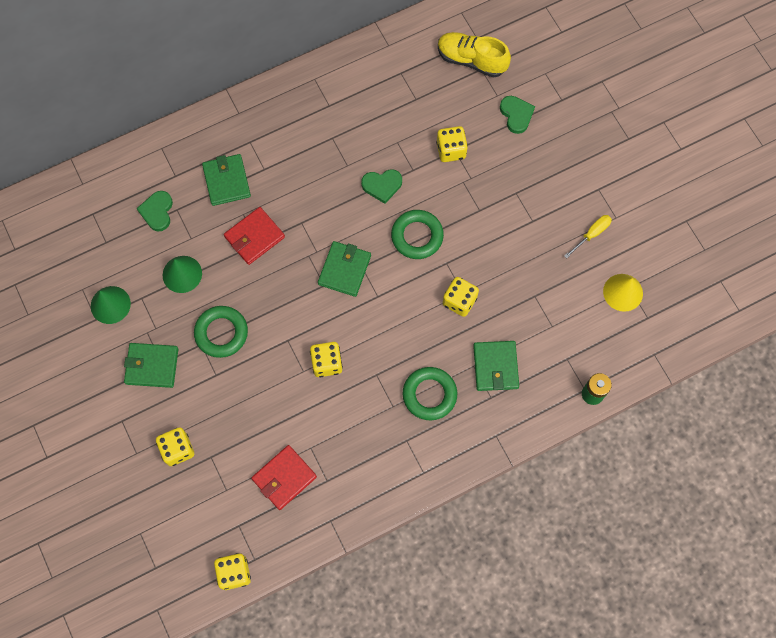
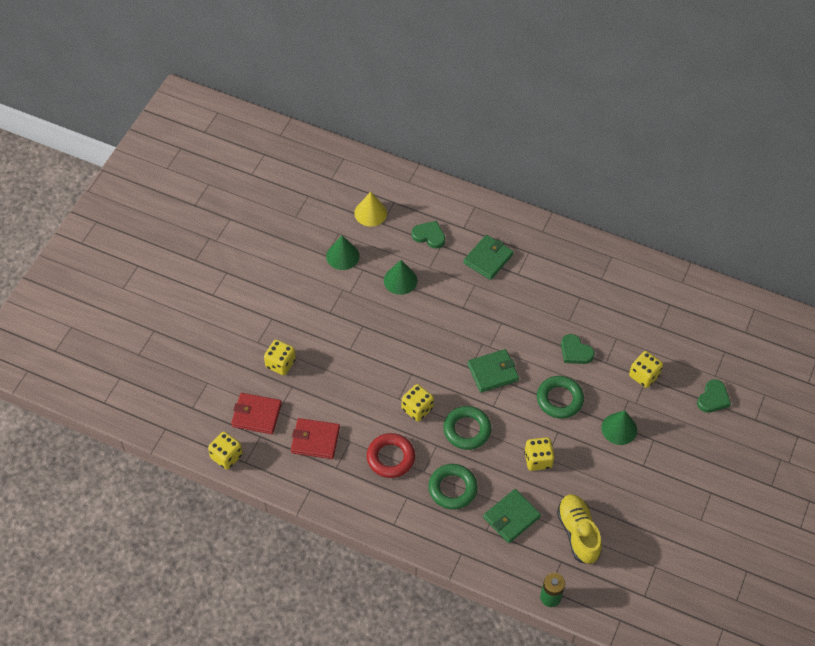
camera: 50 degrees right, 15 degrees down
green wallet [124,343,178,388] -> none
green heart [136,191,173,232] -> green heart turned 60 degrees clockwise [411,221,445,249]
green ring [194,306,248,358] -> green ring moved to [443,406,491,450]
red wallet [224,207,285,265] -> red wallet moved to [231,393,282,434]
yellow shoe [438,32,511,78] -> yellow shoe moved to [557,494,602,564]
yellow screwdriver [564,215,612,258] -> none
yellow cone [603,274,643,312] -> yellow cone moved to [354,192,387,227]
none -> red ring [367,433,415,478]
none -> green cone [601,410,637,445]

